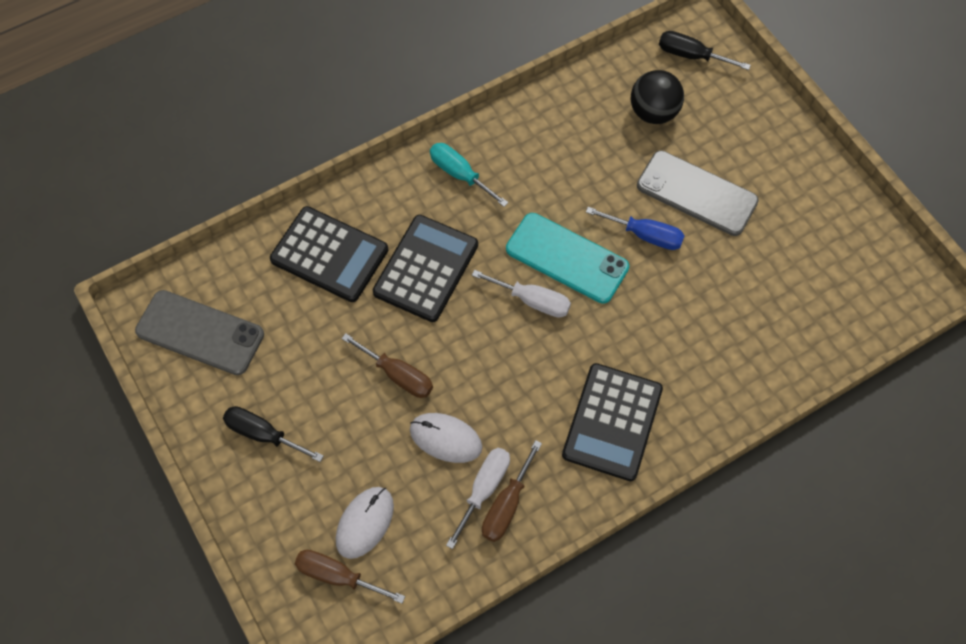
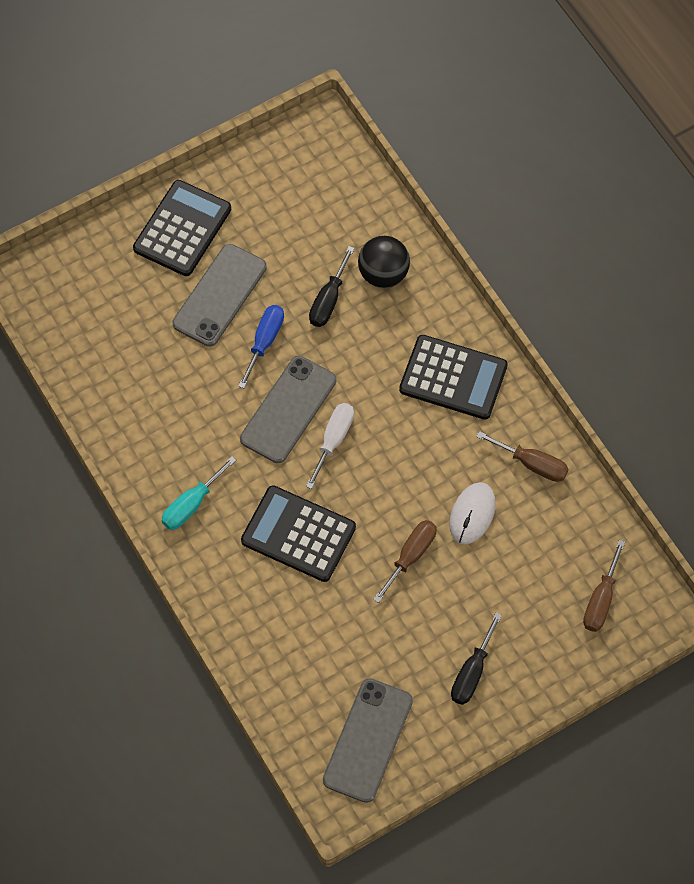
camera: 90 degrees left, 0 degrees up
black calculator [270,206,388,302] -> black calculator moved to [133,180,231,276]
white mouse [336,487,394,559] -> none
white screwdriver [446,448,510,549] -> none
turquoise phone [506,213,629,304] -> grey phone [240,356,336,463]
black ball [631,70,684,124] -> black ball moved to [358,236,410,288]
black screwdriver [659,31,751,70] -> black screwdriver moved to [309,246,355,327]

